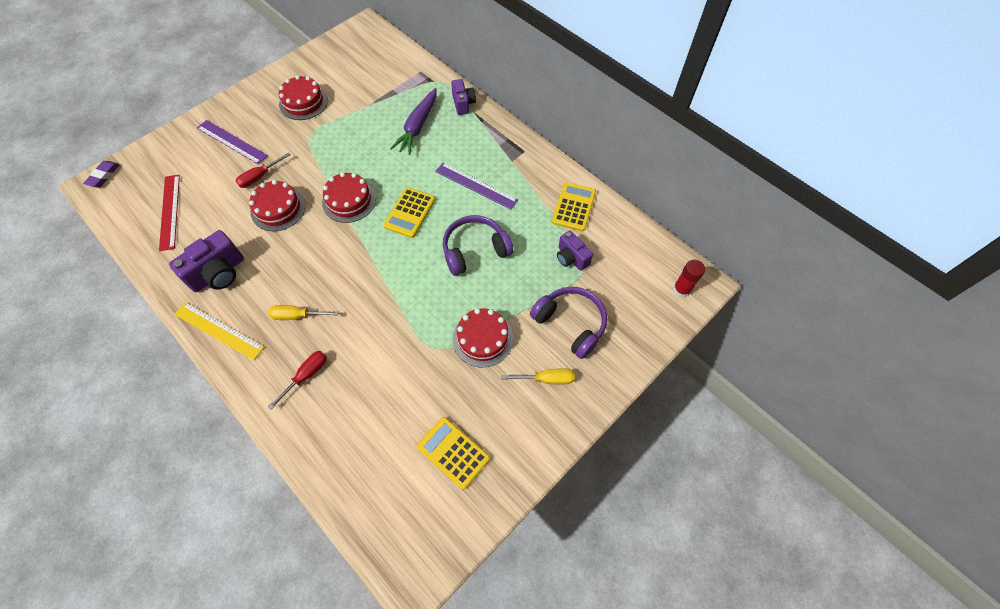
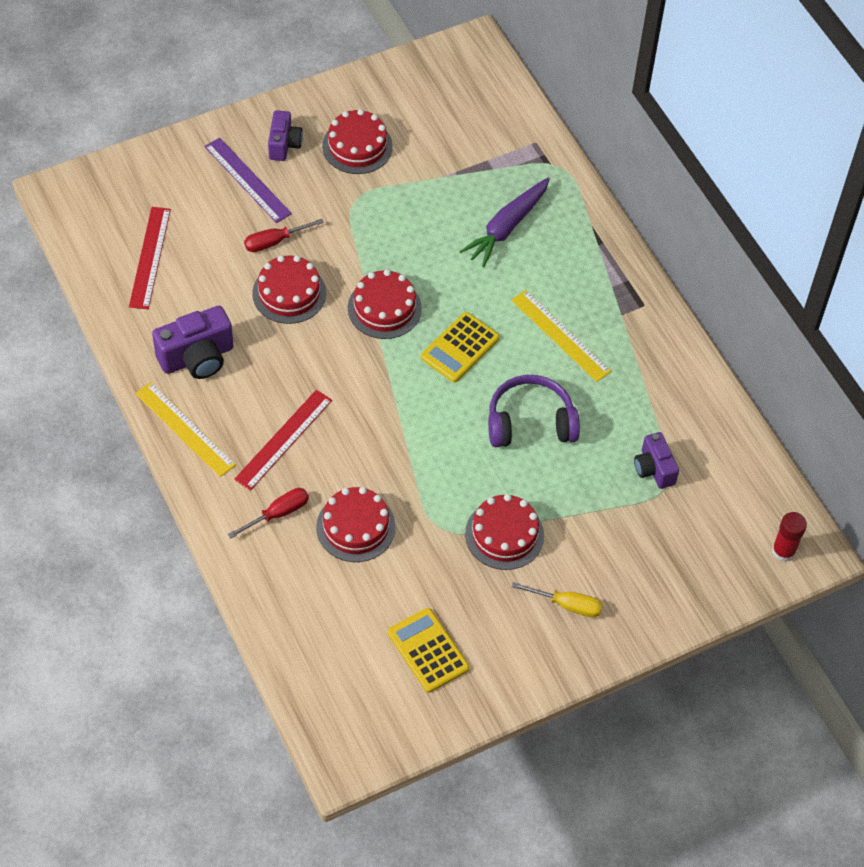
camera: 15 degrees right, 5 degrees down
purple eraser [83,161,120,187] -> none
yellow screwdriver [269,305,339,320] -> red ruler [234,390,332,490]
purple ruler [435,162,518,209] -> yellow ruler [511,290,611,382]
purple camera [451,79,476,115] -> purple camera moved to [268,110,303,161]
purple headphones [530,287,607,359] -> none
yellow calculator [552,182,596,231] -> none
none -> red cake [316,487,396,562]

